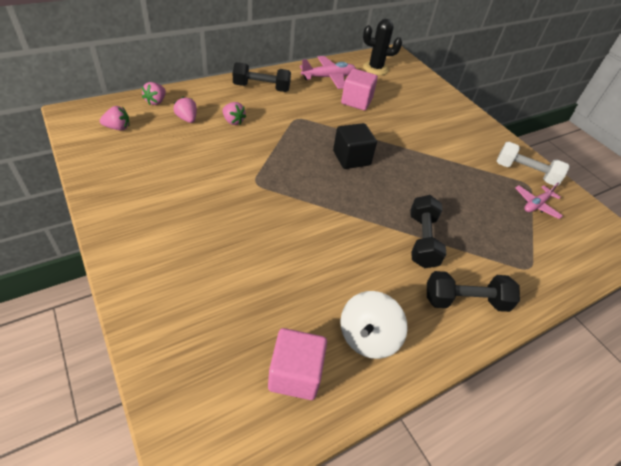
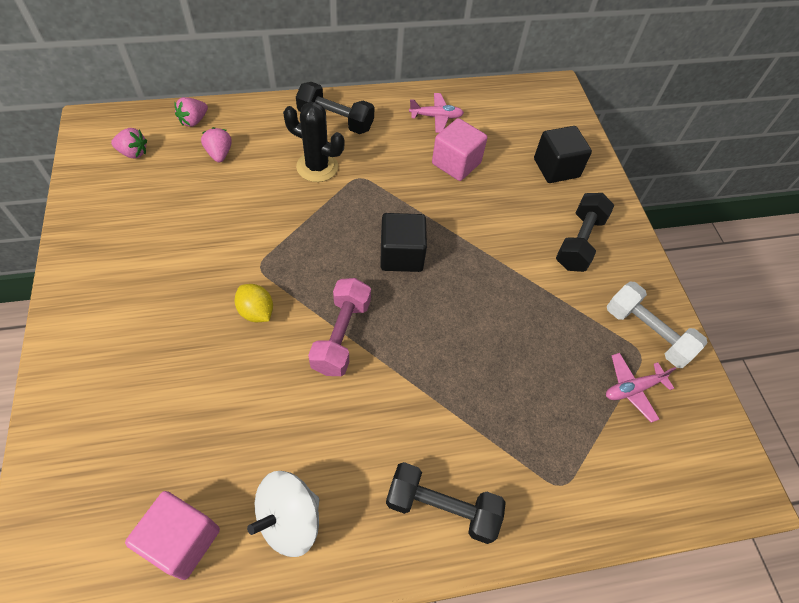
camera: 20 degrees right, 10 degrees up
pink strawberry [222,102,246,125] -> none
pink plane [300,56,356,89] -> pink plane [409,93,464,133], size x0.67
black cactus [363,19,402,75] -> black cactus moved to [283,102,344,182]
black dumbbell [410,195,446,268] -> black dumbbell moved to [556,193,614,272]
none -> yellow lemon [235,284,273,322]
none -> pink dumbbell [308,278,371,376]
none -> black cube [534,126,592,183]

